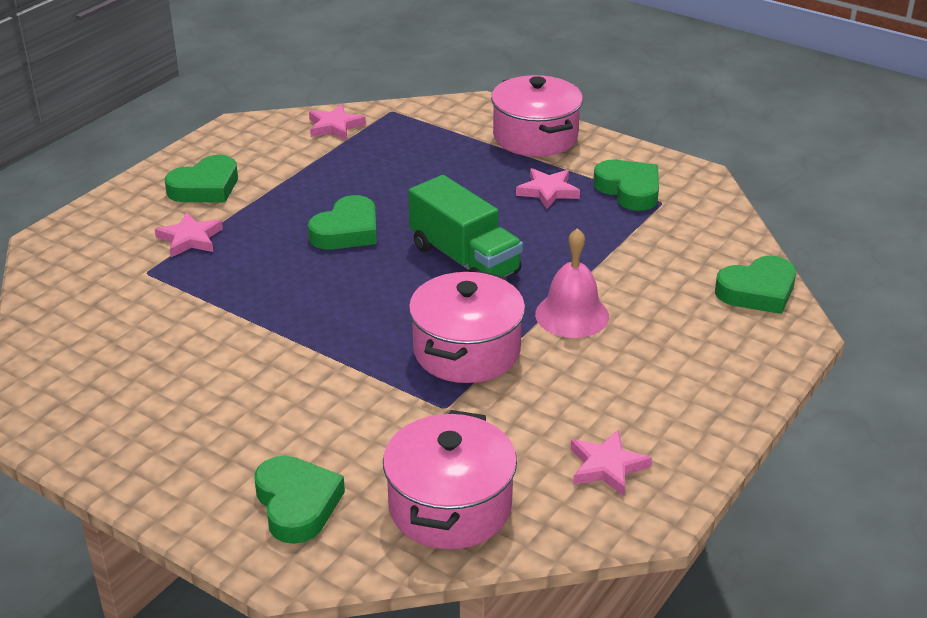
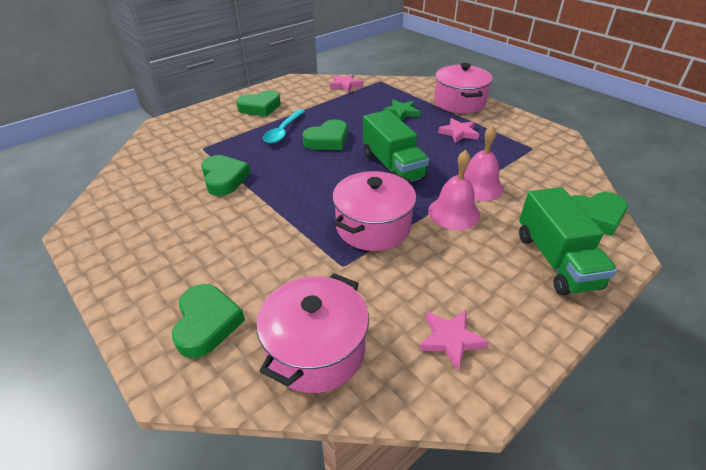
camera: 15 degrees right, 5 degrees up
pink star [155,212,223,257] -> none
green heart [593,160,659,211] -> green heart moved to [201,155,251,196]
none -> turquoise spoon [263,109,305,143]
none -> green star [383,100,421,121]
none -> pink bell [464,125,504,201]
none -> green truck [519,187,618,296]

